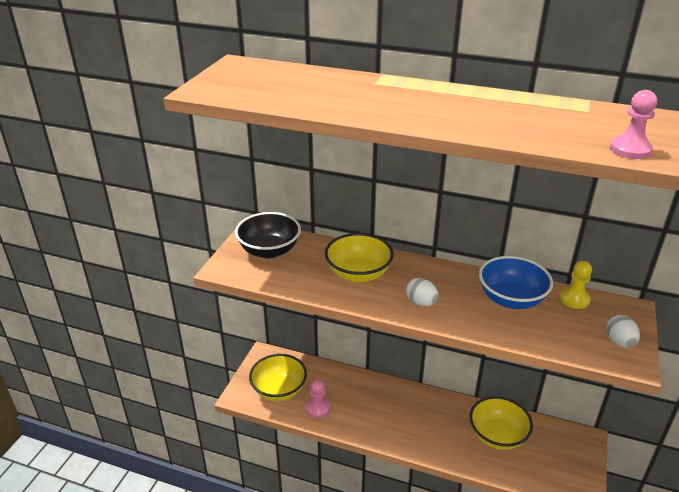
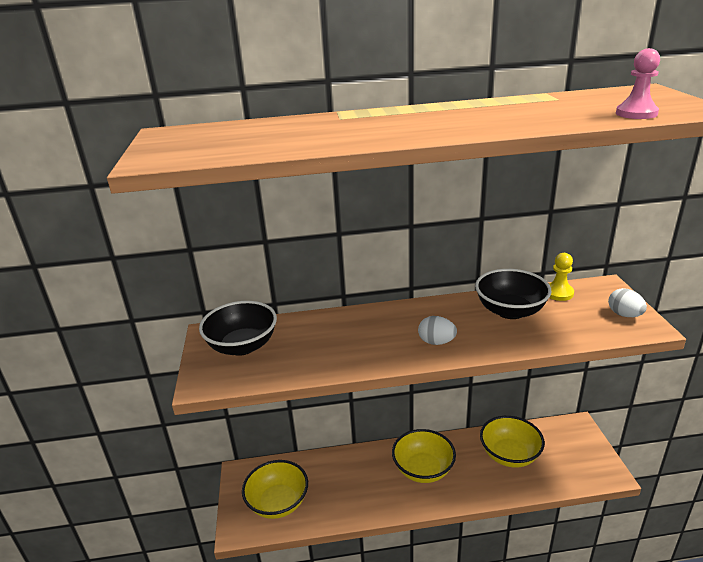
camera: 25 degrees left, 5 degrees down
pink pawn [306,380,330,418] -> none
yellow bowl [325,233,394,283] -> yellow bowl moved to [392,429,456,483]
blue bowl [479,256,553,309] -> black bowl [475,269,551,319]

